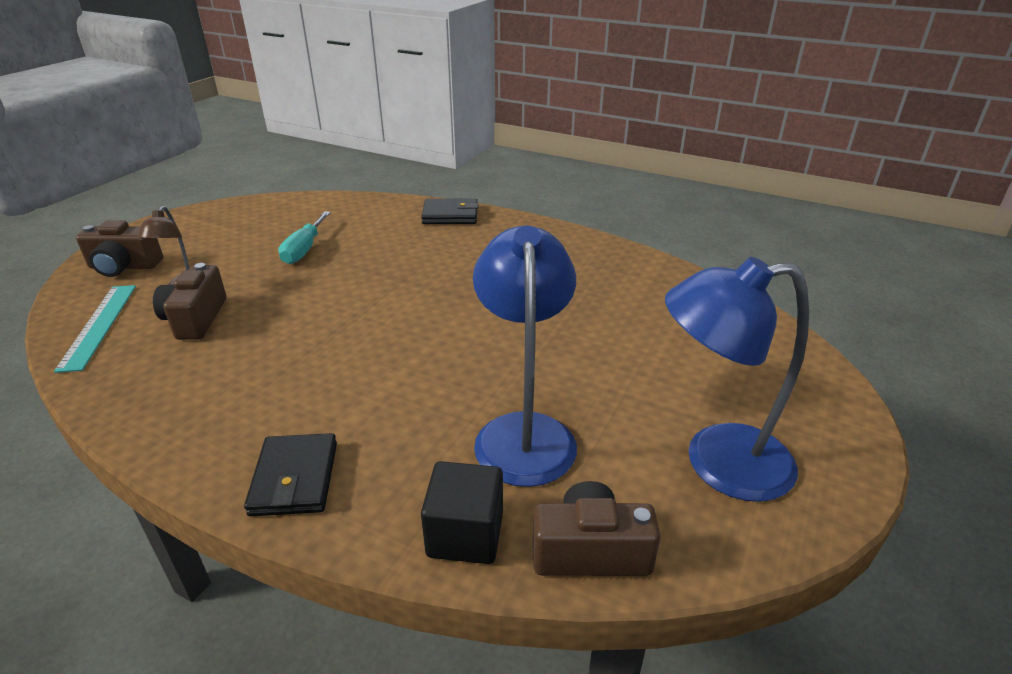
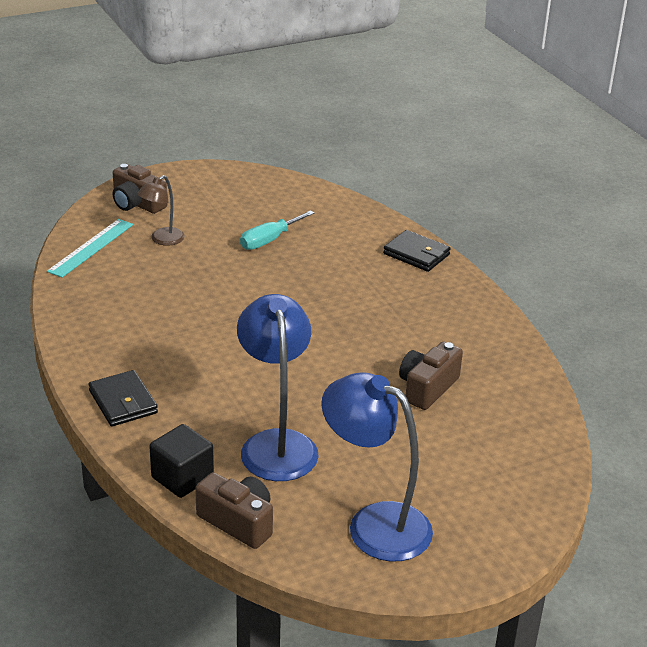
camera: 35 degrees right, 0 degrees up
brown camera [153,263,226,340] -> brown camera moved to [399,341,463,410]
black wallet [244,433,337,517] -> black wallet turned 60 degrees counterclockwise [88,370,158,426]
blue lamp [473,226,577,487] -> blue lamp turned 45 degrees counterclockwise [237,294,318,481]

